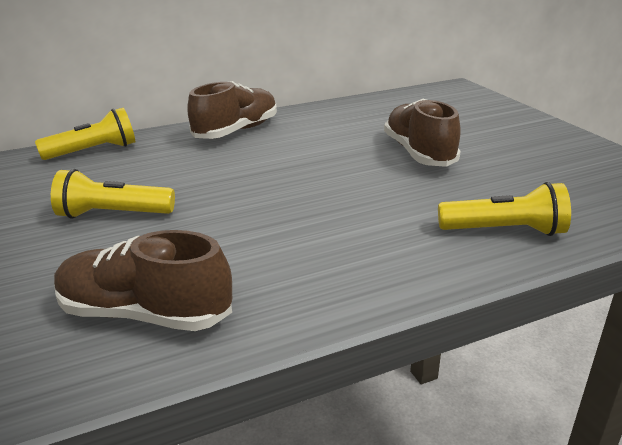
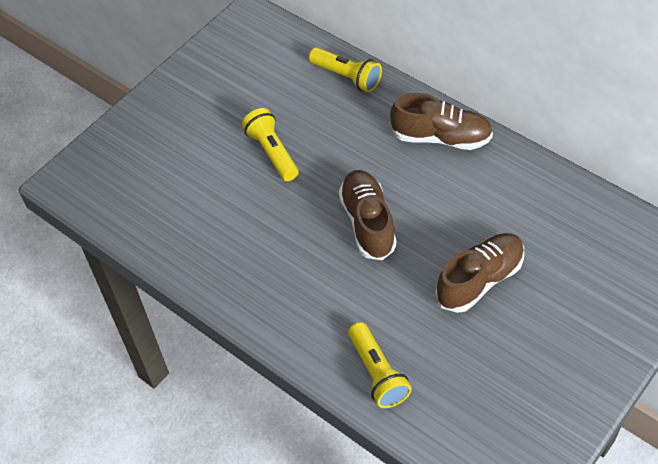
camera: 65 degrees right, 25 degrees up
brown shoe [54,230,232,331] -> brown shoe moved to [339,170,397,260]

